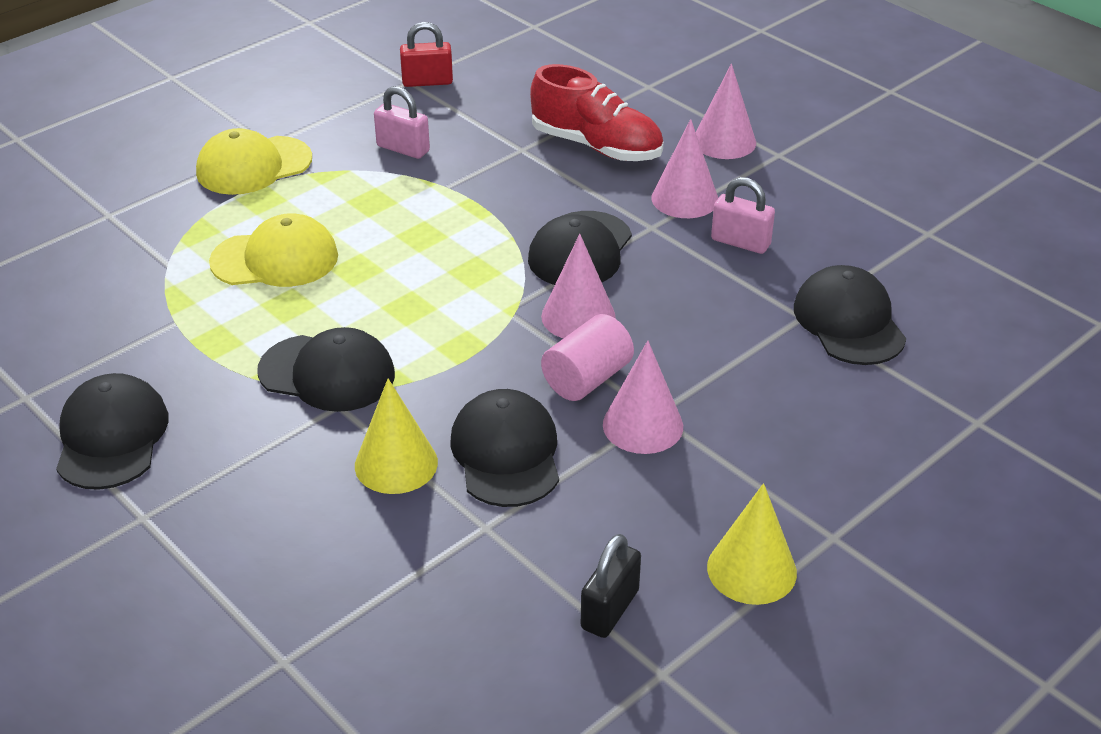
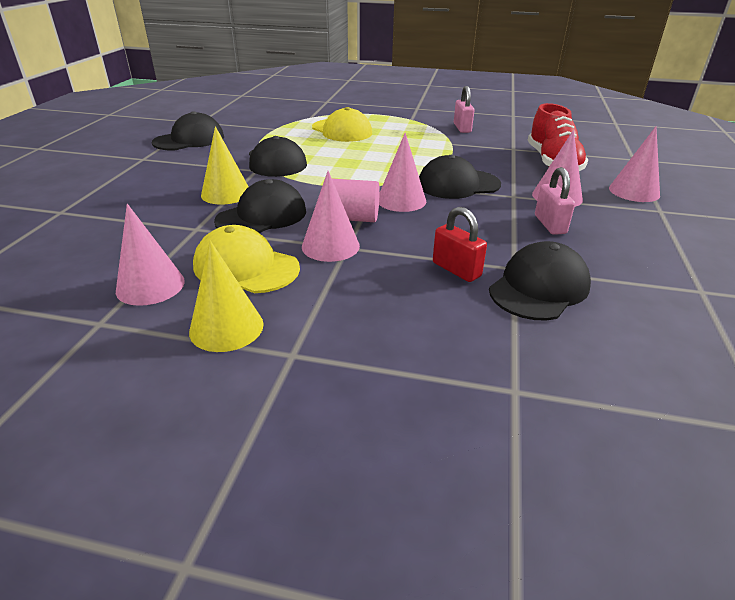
camera: 55 degrees right, 5 degrees down
yellow cap [196,128,312,195] -> yellow cap moved to [193,225,300,293]
red padlock [400,22,453,87] -> red padlock moved to [433,207,487,282]
black padlock [581,534,641,638] -> pink cone [116,204,185,306]

